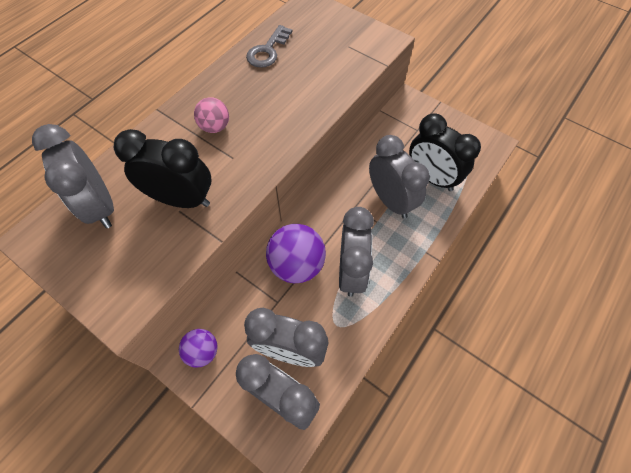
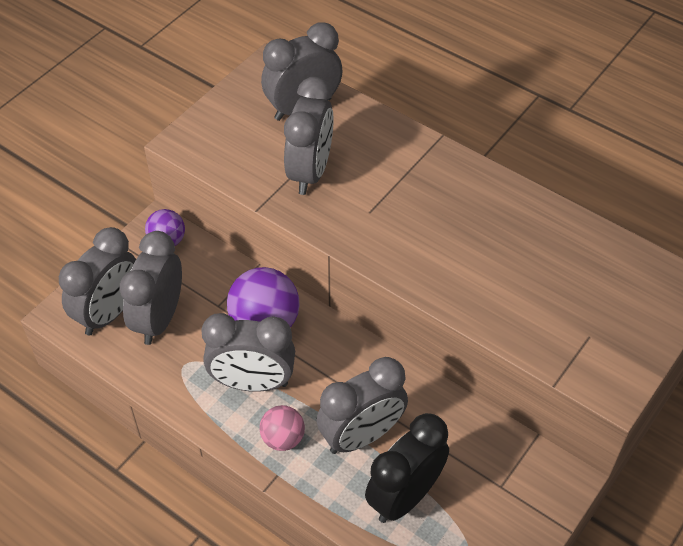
camera: 90 degrees right, 10 degrees down
black clock [113,129,212,208] -> grey clock [284,77,334,195]
pink ball [194,97,229,133] -> pink ball moved to [260,405,305,451]
grey key [246,25,292,68] -> none

